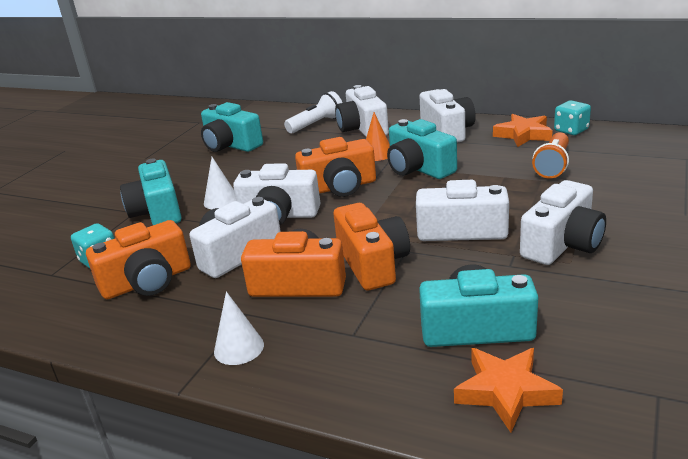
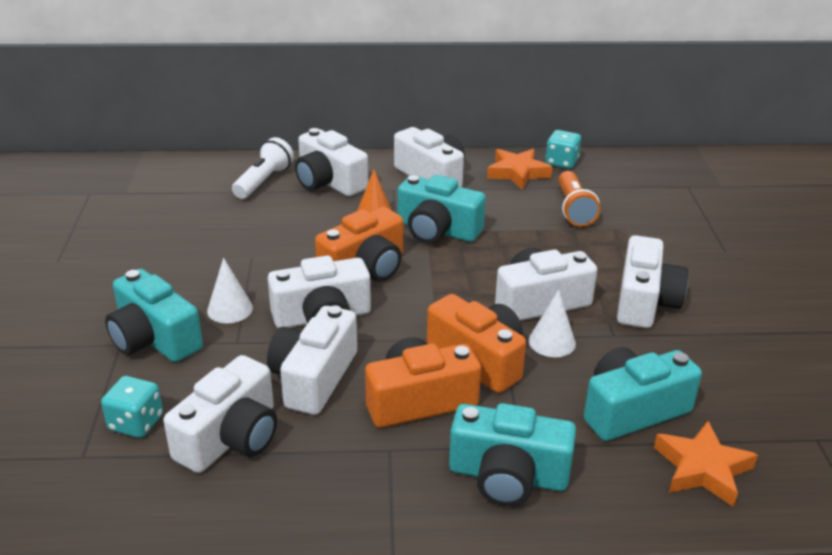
camera: 30 degrees left, 5 degrees up
orange camera [86,220,191,299] -> white camera [163,355,277,473]
turquoise camera [201,102,263,152] -> turquoise camera moved to [449,403,576,506]
white cone [214,292,264,365] -> white cone moved to [529,290,576,357]

